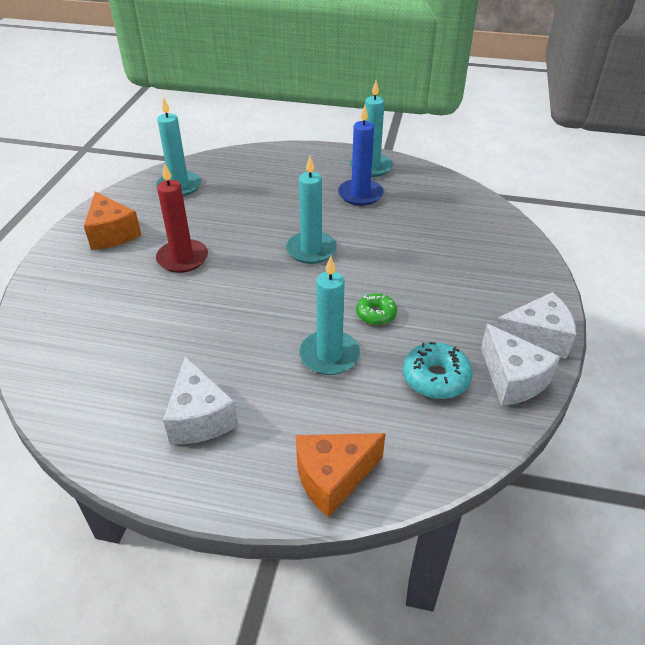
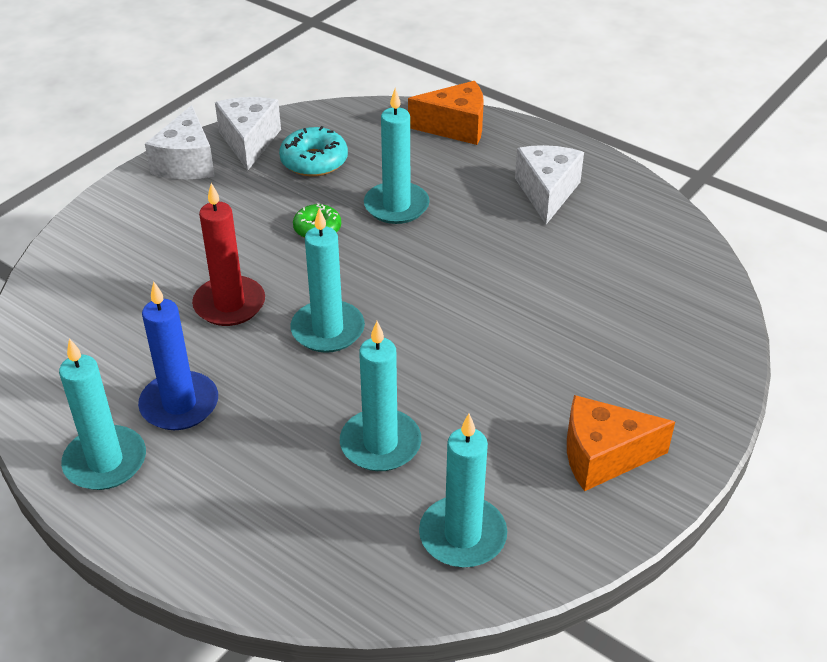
camera: 155 degrees left, 0 degrees up
orange cheese [84,191,141,250] -> orange cheese turned 90 degrees counterclockwise [567,395,675,491]
red candle [156,163,208,273] -> red candle moved to [192,183,265,326]
white cheese [495,292,576,359] -> white cheese turned 105 degrees counterclockwise [145,105,215,179]
none -> turquoise candle [340,321,421,471]

